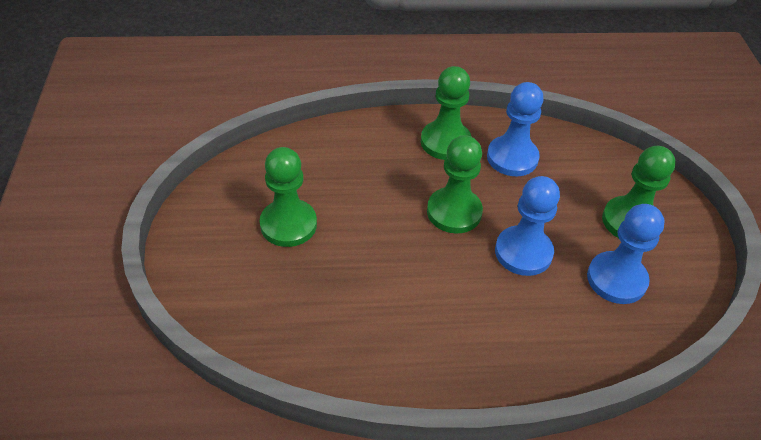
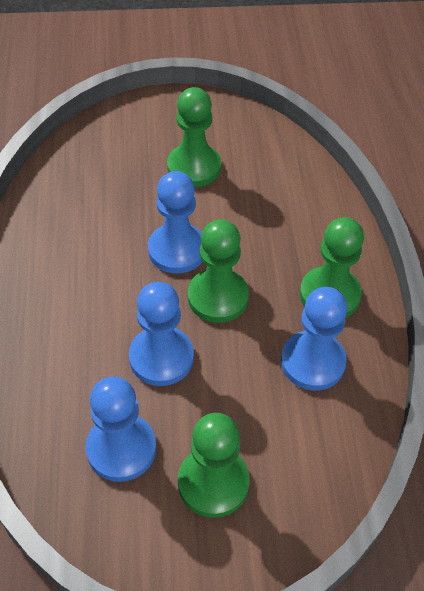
camera: 90 degrees right, 5 degrees up
none -> blue pawn [148,171,203,274]

